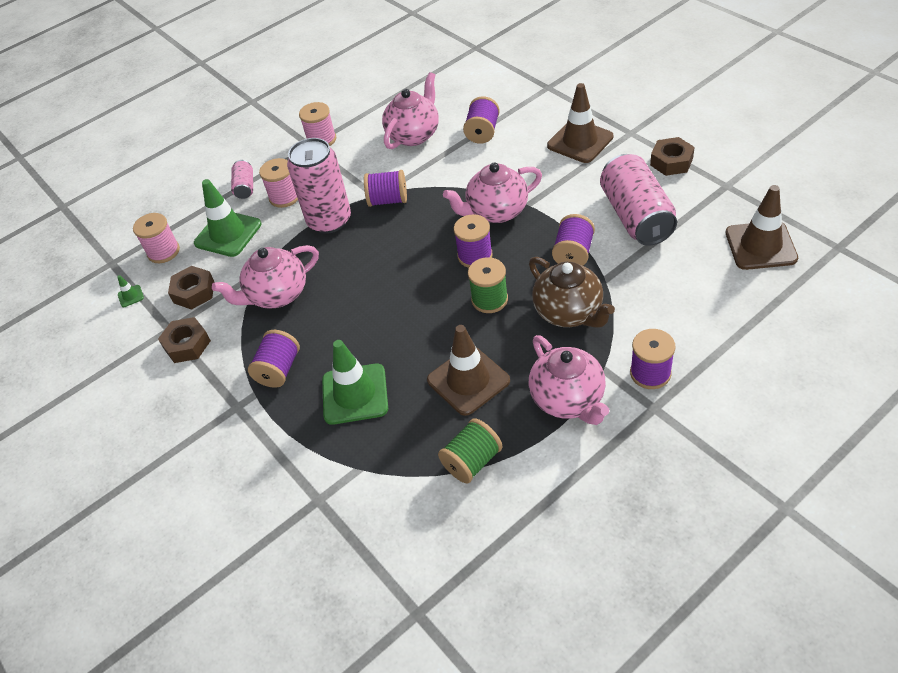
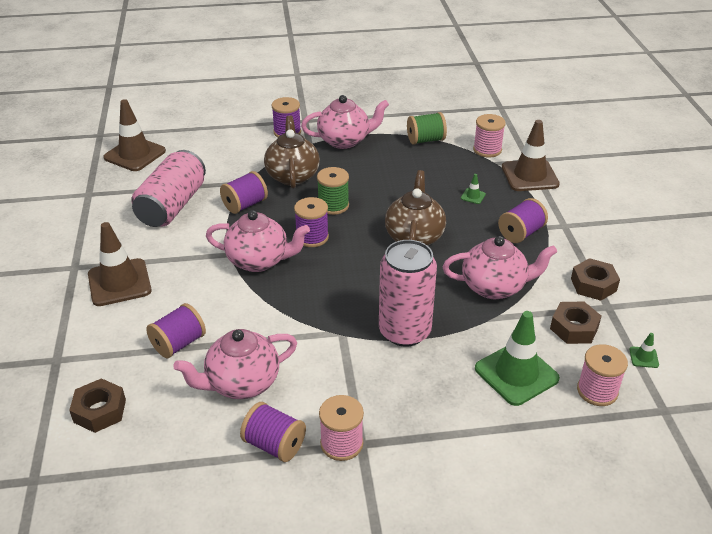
camera: 155 degrees left, 10 degrees down
pink can [231,160,253,199] -> none
pink spool [259,158,298,208] -> pink spool moved to [473,114,506,158]
green traffic cone [322,340,388,425] -> green traffic cone [461,174,486,204], size x0.41
purple spool [364,170,407,207] -> purple spool moved to [240,402,306,462]
brown traffic cone [427,325,510,416] -> brown traffic cone moved to [502,120,560,191]
pink teapot [529,335,609,425] -> pink teapot turned 75 degrees clockwise [301,95,389,149]
brown nut [650,137,695,176] -> brown nut moved to [69,378,126,433]
none -> brown teapot [385,170,446,246]

